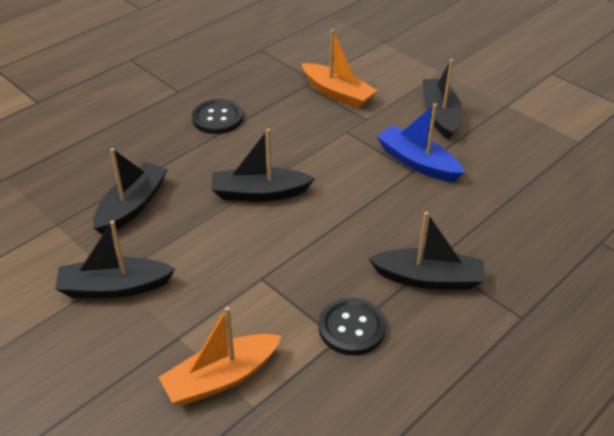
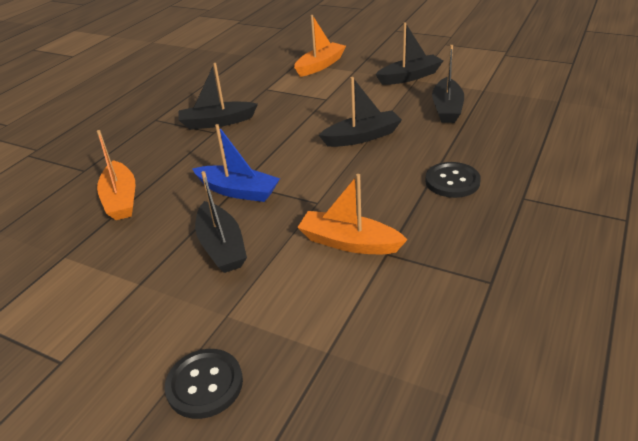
camera: 165 degrees right, 5 degrees down
black button [319,298,386,355] -> black button moved to [165,349,243,419]
none -> orange boat [97,130,135,220]

